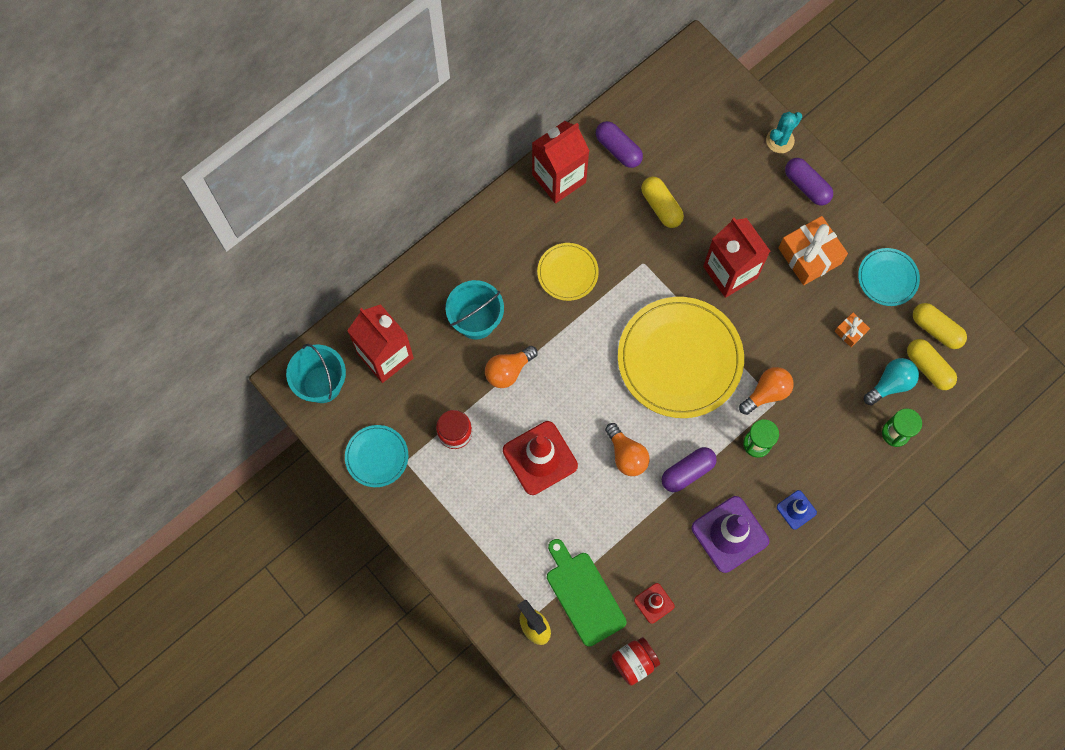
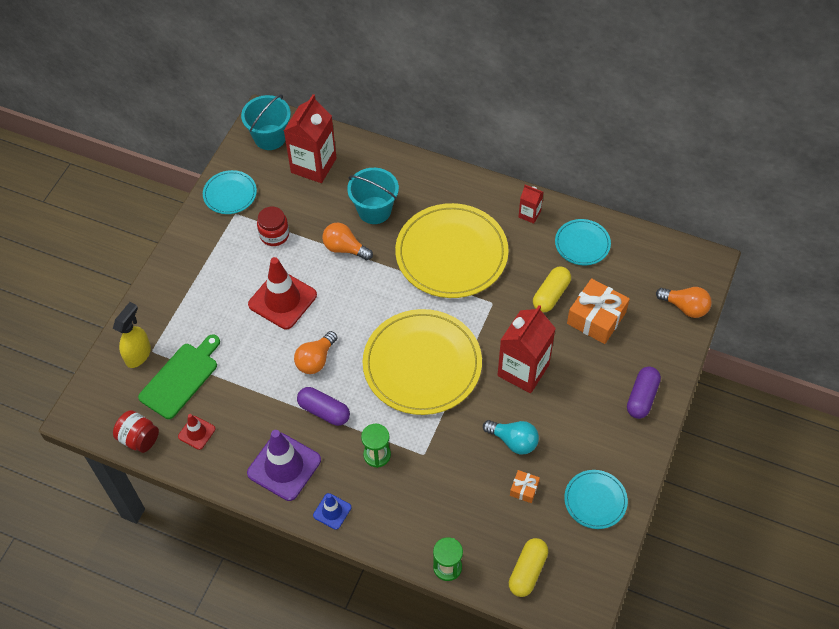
camera: 65 degrees right, 15 degrees down
red carton [532,121,589,203] -> red carton [519,185,543,224], size x0.48
yellow plate [537,243,599,301] -> yellow plate [395,203,509,298], size x2.02
purple capsule [596,121,643,168] -> turquoise plate [555,219,611,265]
orange light bulb [739,367,794,415] -> orange light bulb moved to [656,287,712,318]
turquoise cactus [766,112,802,153] -> none
orange gift [778,216,848,285] -> orange gift moved to [567,278,630,344]
turquoise light bulb [864,358,919,405] -> turquoise light bulb moved to [483,420,539,454]
yellow capsule [913,303,967,349] -> none

